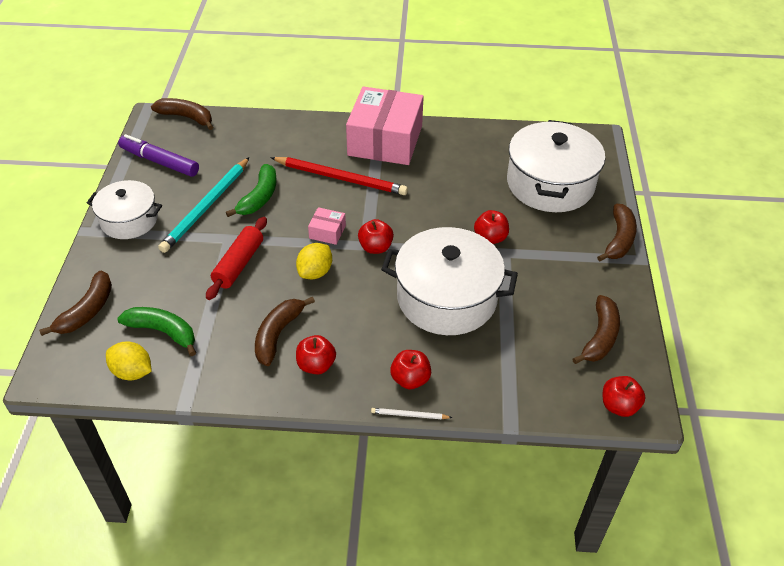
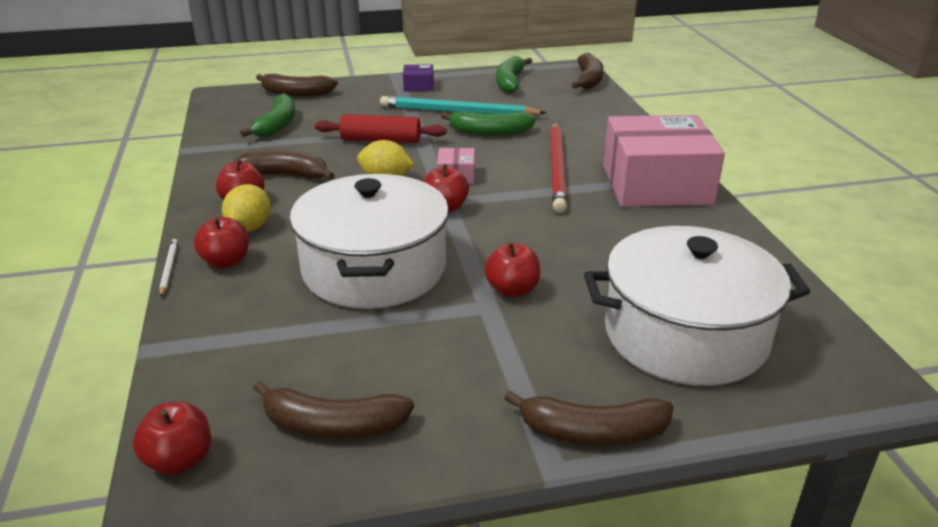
camera: 75 degrees right, 15 degrees down
white pot [87,180,162,239] -> purple box [403,64,434,92]
yellow lemon [106,341,152,380] -> yellow lemon moved to [222,184,271,232]
purple marker [118,134,199,177] -> green banana [496,56,532,93]

